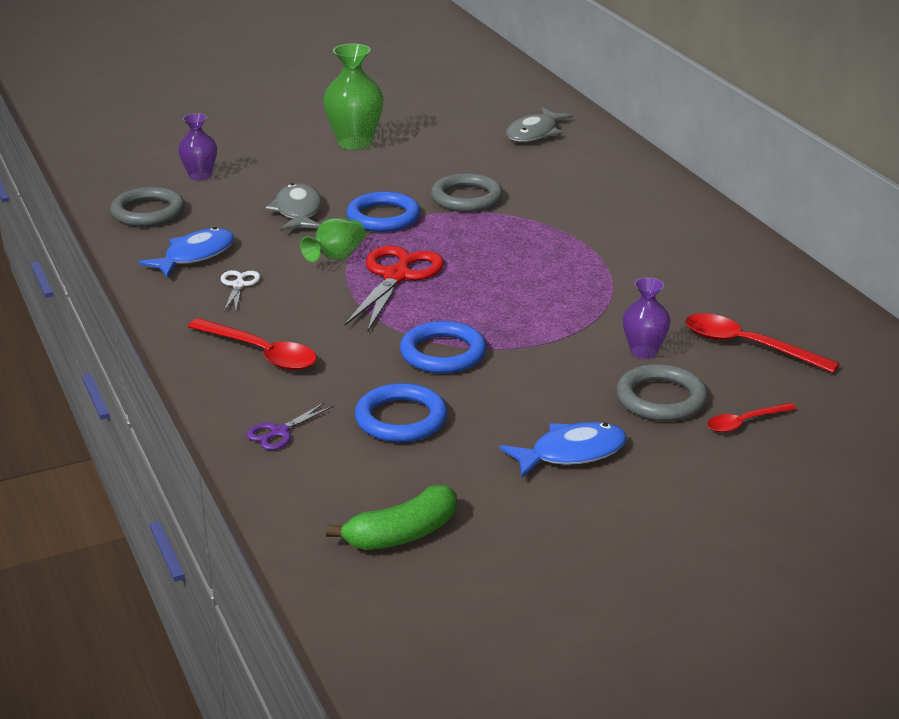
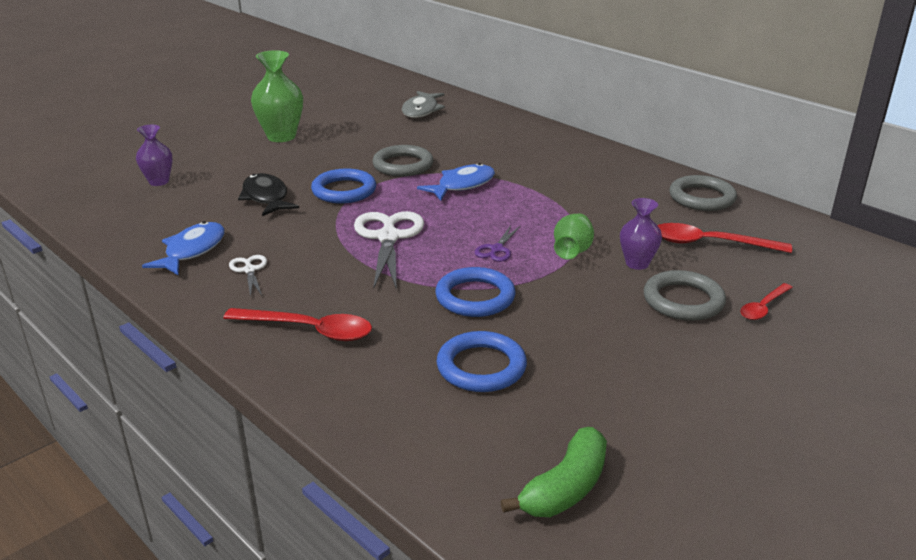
camera: 20 degrees left, 0 degrees up
grey ring [110,187,185,227] -> grey ring moved to [669,175,737,211]
purple scissors [246,402,334,450] -> purple scissors moved to [475,225,520,262]
grey fish [265,183,322,231] -> black fish [238,173,299,216]
green vase [300,218,366,262] -> green vase moved to [554,214,594,259]
red scissors [345,245,444,331] -> white scissors [354,211,424,291]
blue fish [499,422,627,478] -> blue fish moved to [417,163,495,201]

